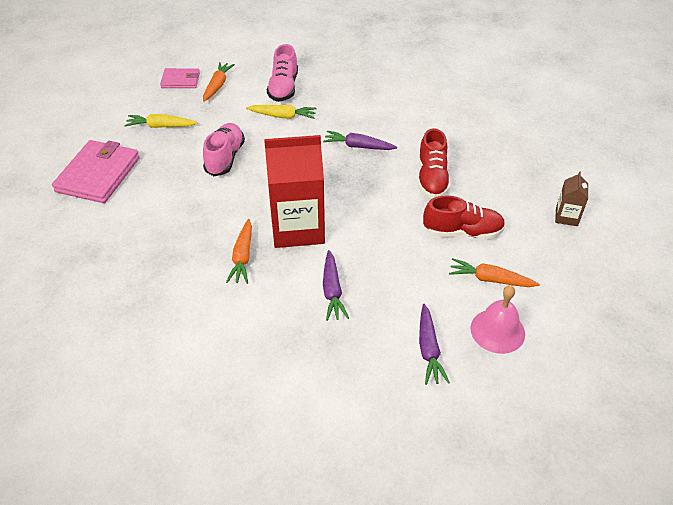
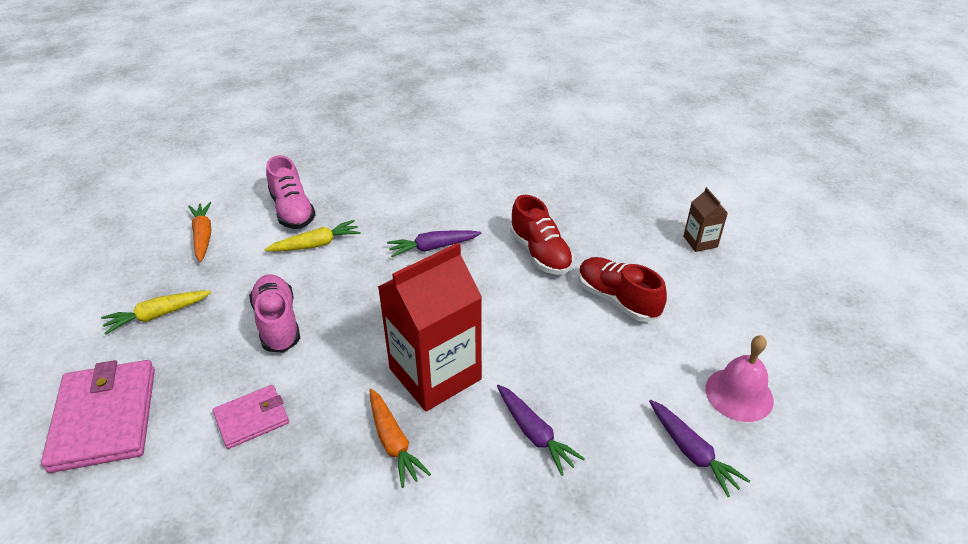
camera: 30 degrees left, 5 degrees down
pink wallet [160,68,200,88] -> pink wallet moved to [213,385,289,449]
red shoe [423,195,505,239] -> red shoe turned 105 degrees counterclockwise [579,257,667,322]
orange carrot [449,258,540,287] -> none

